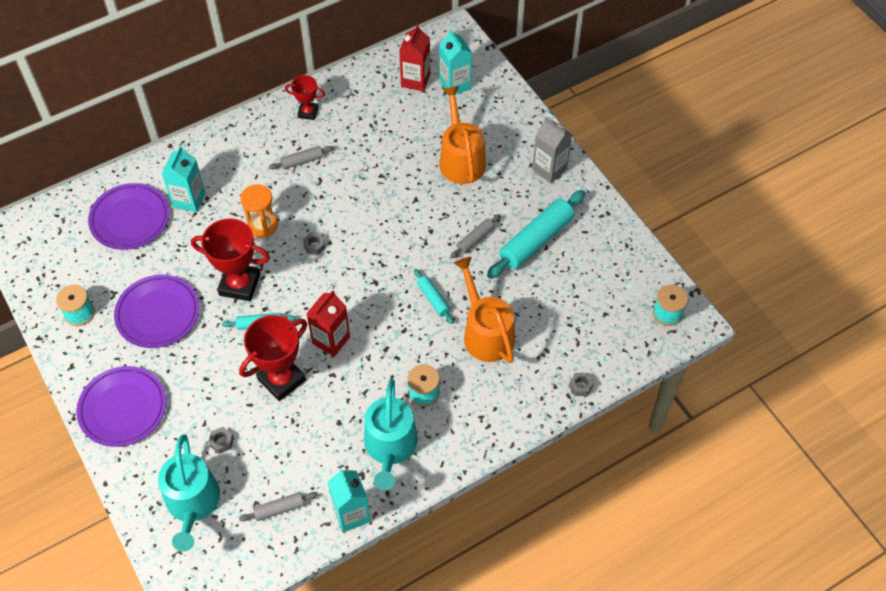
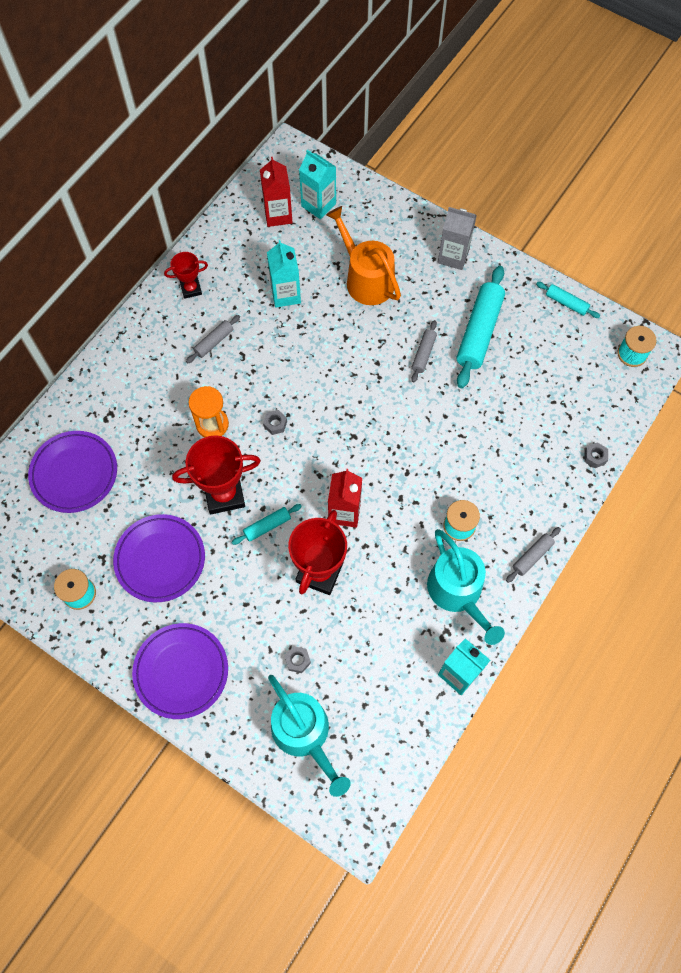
camera: 25 degrees left, 10 degrees up
turquoise carton [162,146,206,213] -> turquoise carton moved to [267,240,301,308]
grey rolling pin [239,492,318,521] -> grey rolling pin moved to [506,527,561,583]
turquoise rolling pin [414,269,454,324] -> turquoise rolling pin moved to [536,282,600,318]
orange watering can [454,257,515,363] -> none

